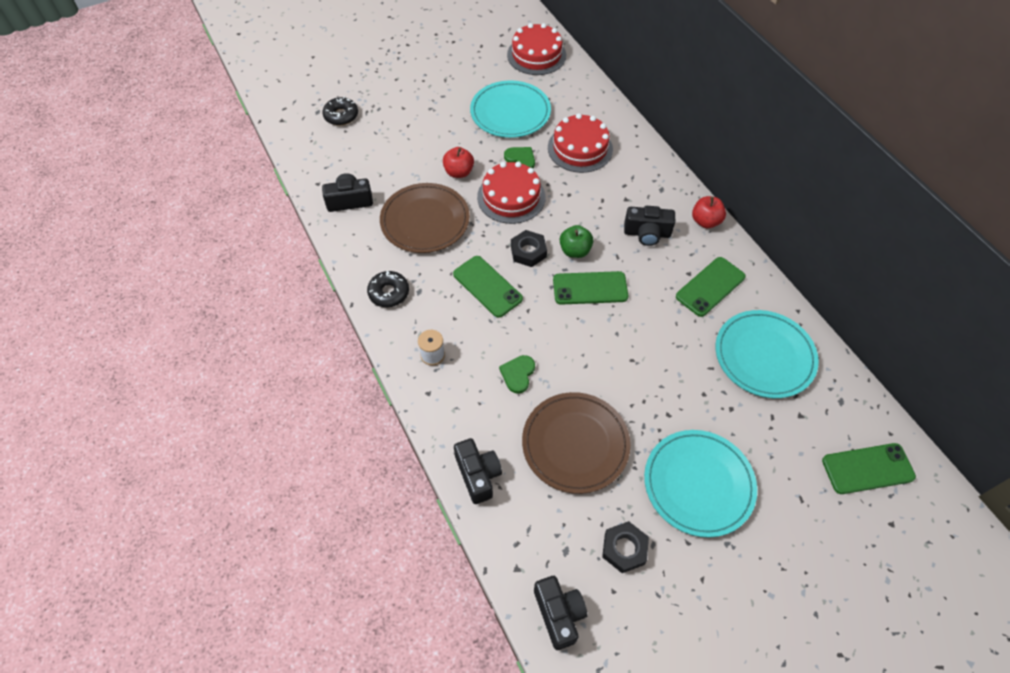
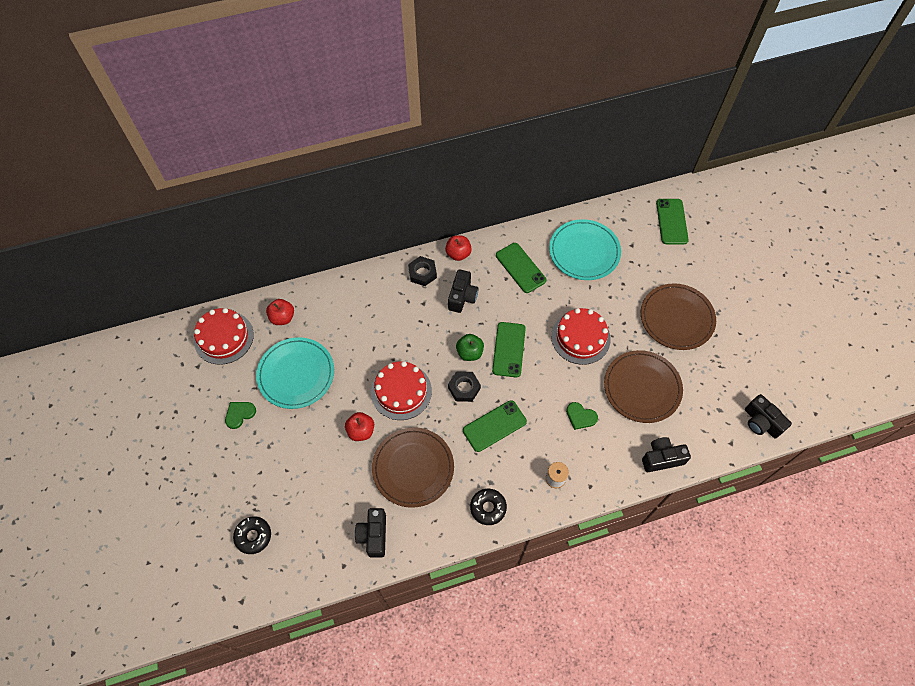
camera: 80 degrees left, 5 degrees up
green heart [504,147,535,168] -> green heart moved to [225,402,256,429]
black camera [534,576,587,650] -> black camera turned 120 degrees counterclockwise [745,394,792,438]
red cake [548,113,613,173] -> red cake moved to [551,308,611,365]
black nut [602,521,649,573] -> black nut moved to [408,256,437,286]
turquoise plate [644,430,757,537] -> brown plate [641,283,716,350]
none -> red apple [266,299,294,325]

